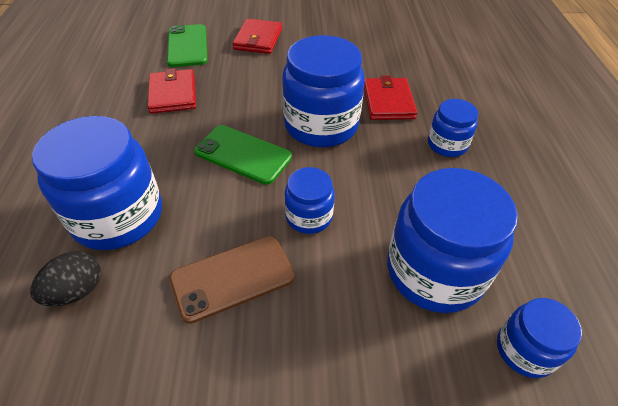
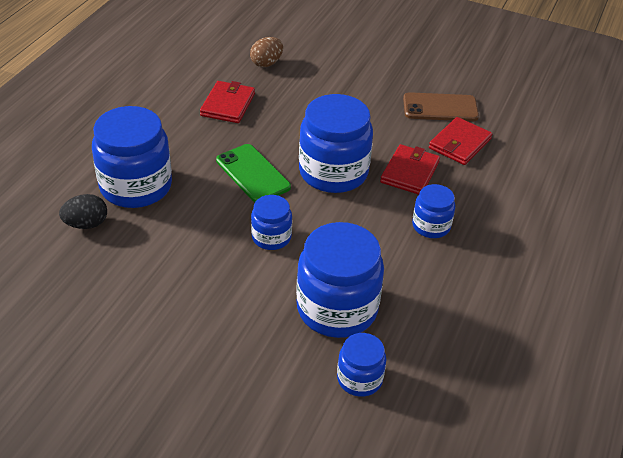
camera: 25 degrees right, 5 degrees down
green phone [167,24,208,67] -> brown egg [250,37,283,67]
brown phone [170,236,295,324] -> brown phone moved to [403,92,479,121]
red wallet [233,19,282,54] -> red wallet moved to [429,117,492,165]

